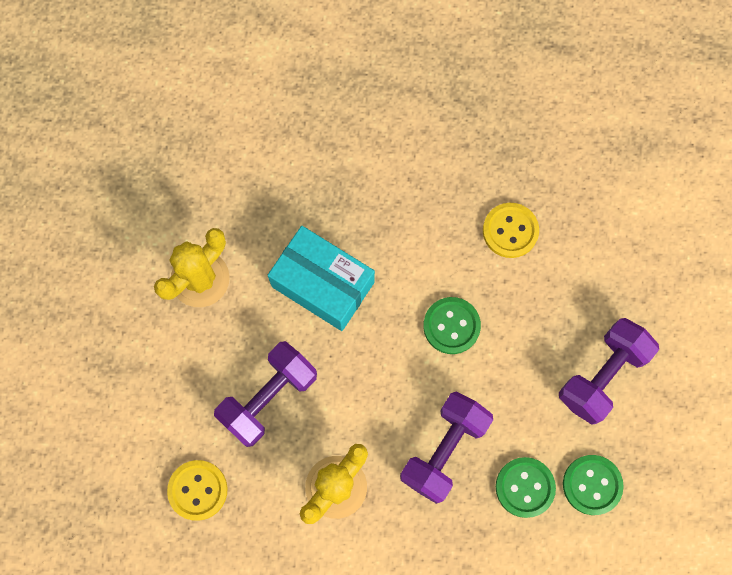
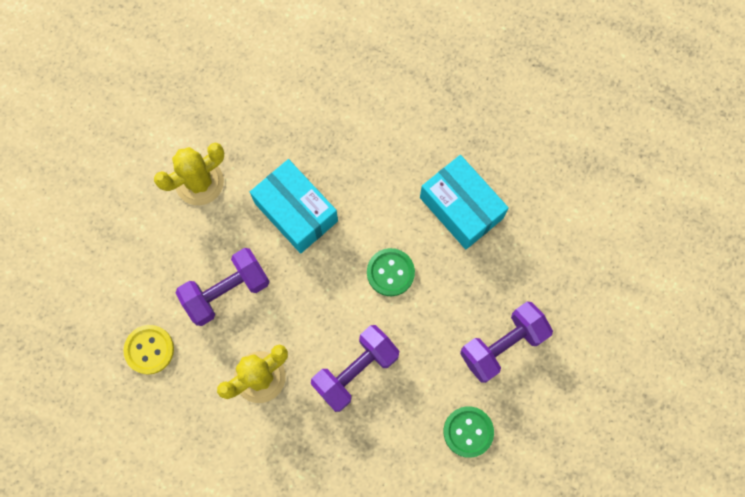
camera: 15 degrees right, 0 degrees up
yellow button [483,203,539,258] -> turquoise box [420,155,509,249]
green button [496,457,556,518] -> none

